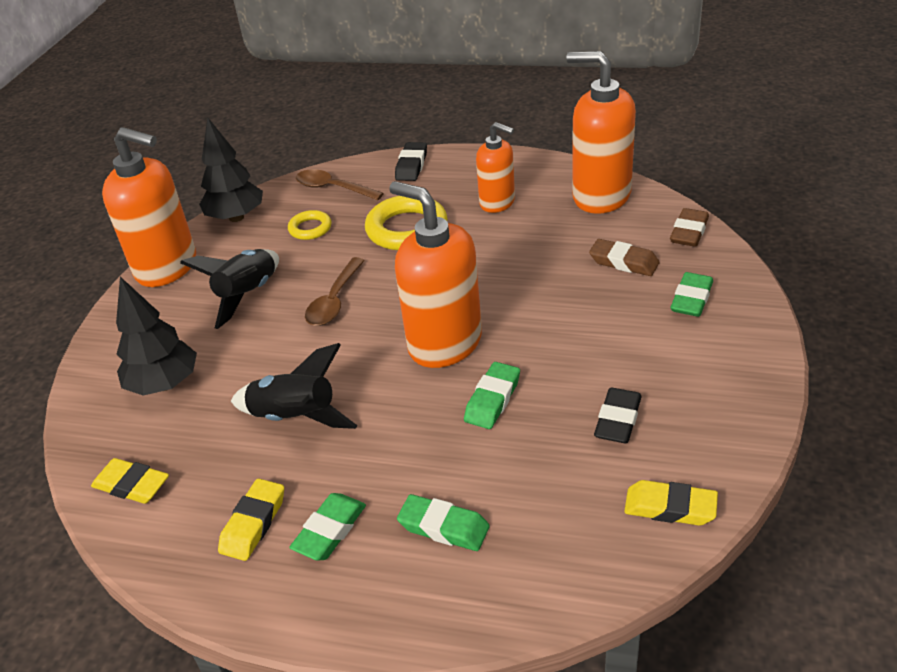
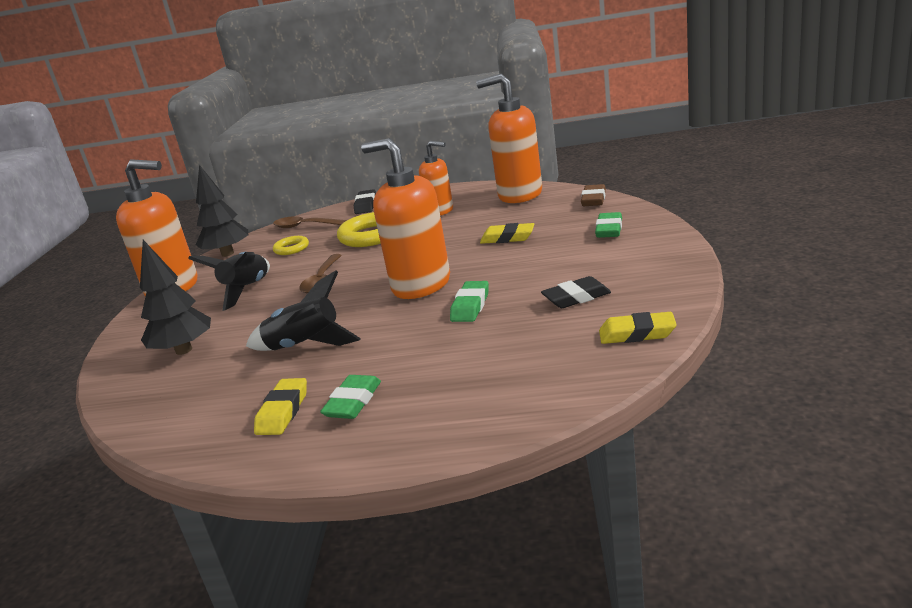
camera: 10 degrees left, 15 degrees down
yellow eraser [91,458,169,504] -> yellow eraser moved to [480,223,534,244]
green eraser [397,494,490,551] -> none
brown eraser [589,239,660,276] -> none
black eraser [594,388,642,443] -> black eraser turned 60 degrees clockwise [541,276,611,308]

